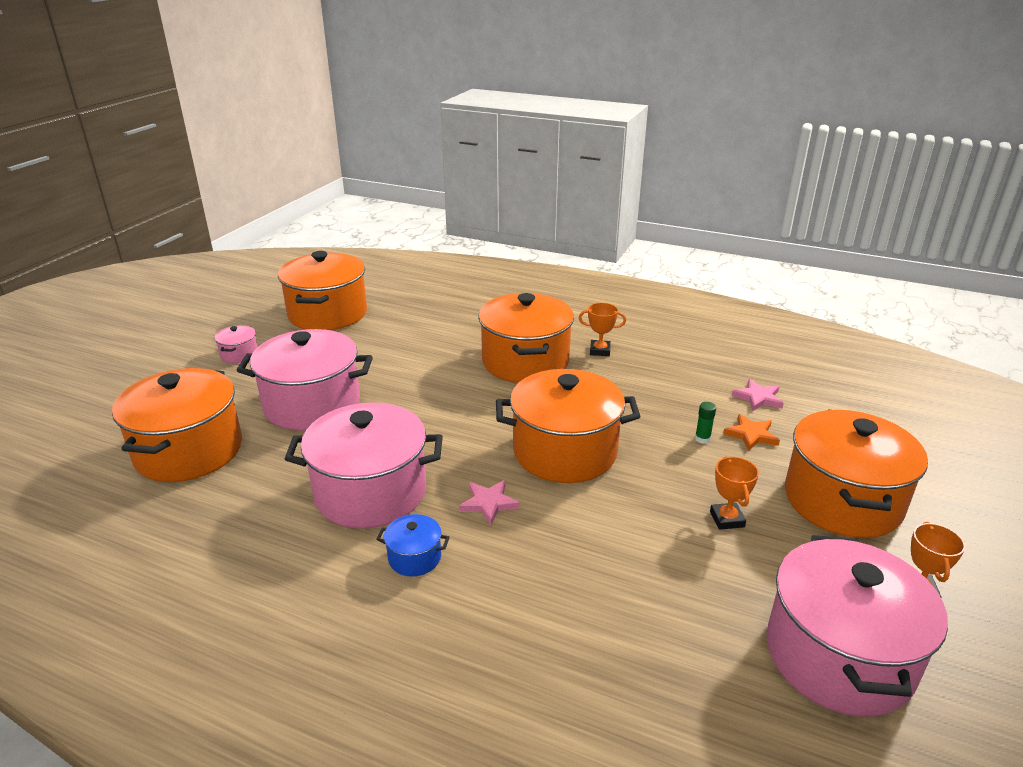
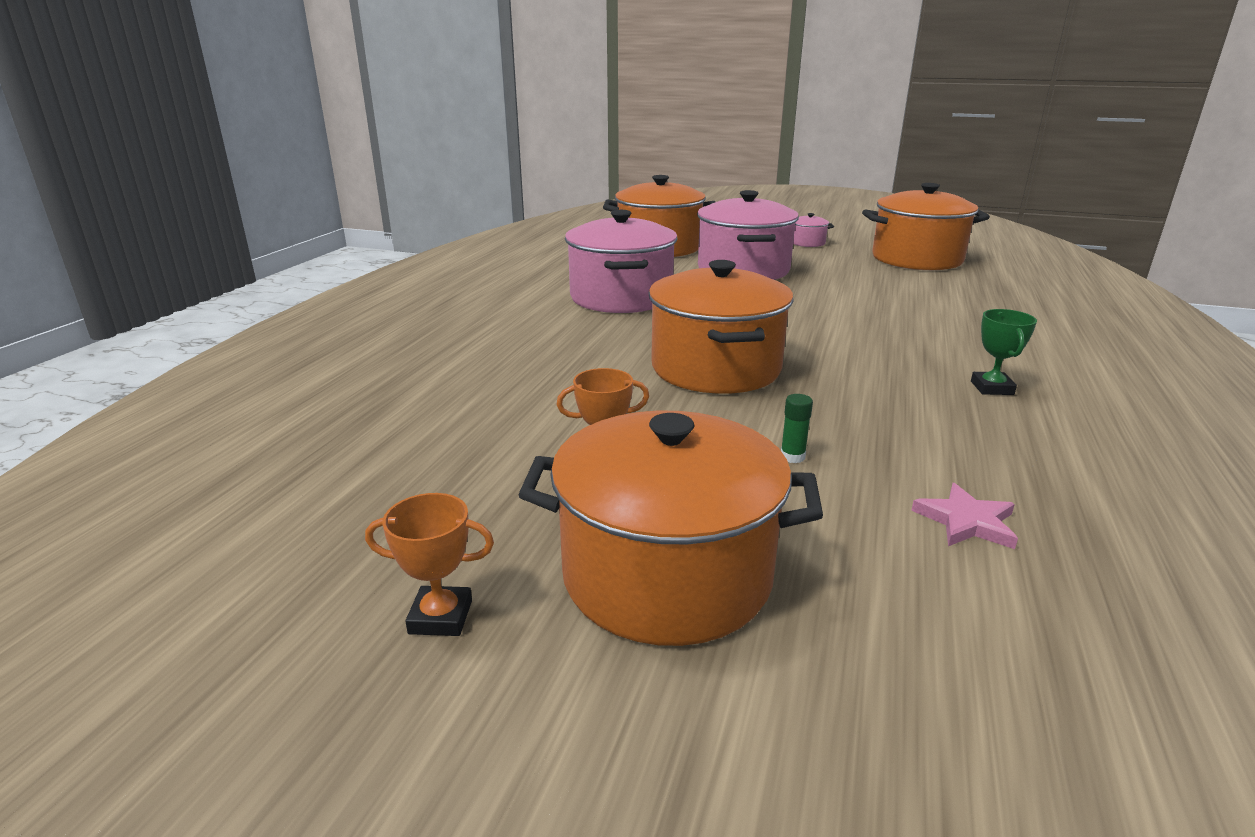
camera: 85 degrees right, 5 degrees down
blue pot [376,514,450,576] -> none
pink star [459,480,520,525] -> none
orange pot [478,293,574,383] -> none
orange trophy [579,303,626,356] -> green trophy [971,309,1037,395]
orange star [723,414,780,451] -> none
pink pot [766,535,948,717] -> none

